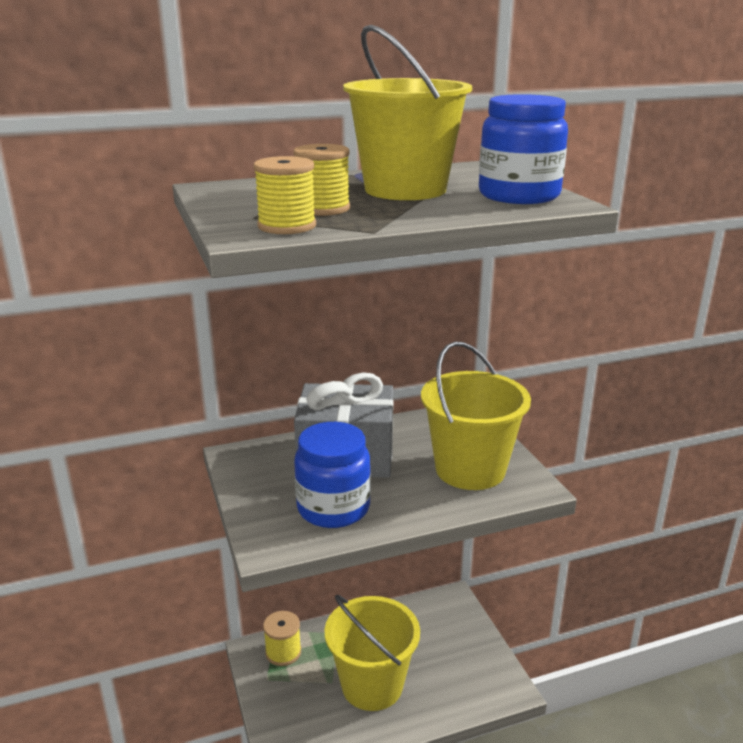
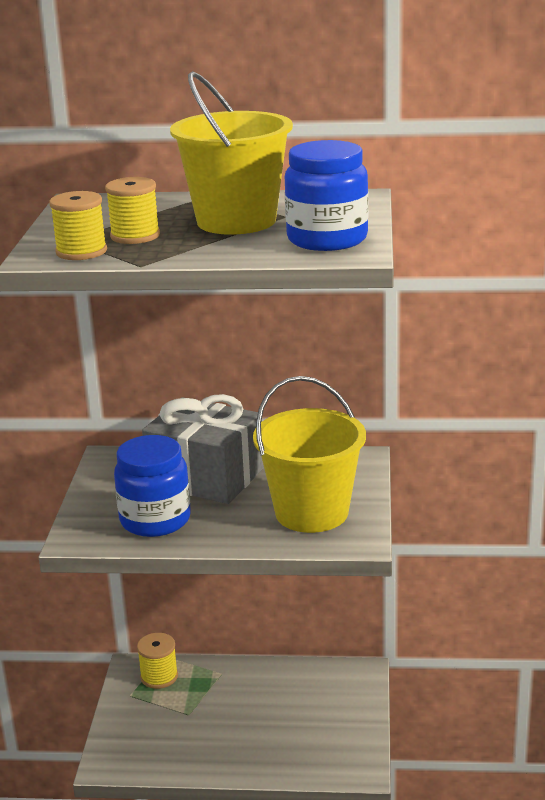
camera: 25 degrees right, 0 degrees up
yellow bucket [325,595,420,711] -> none

